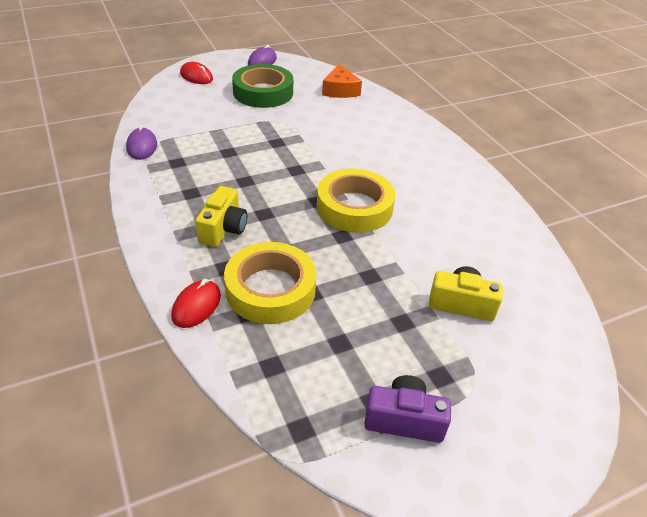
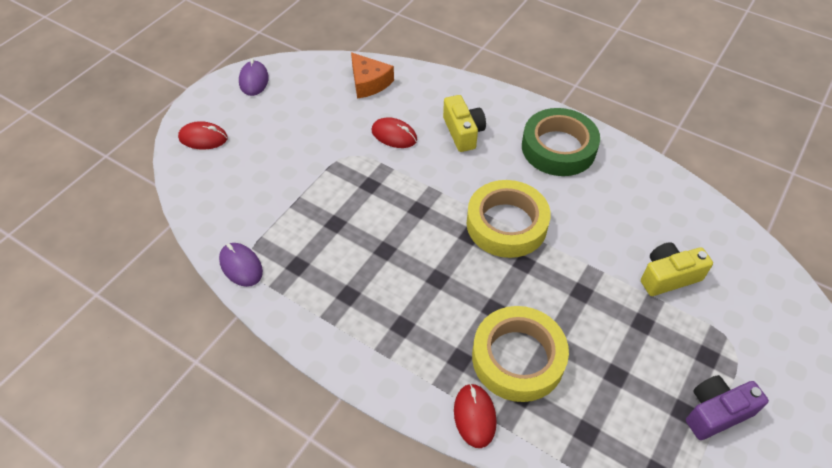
camera: 30 degrees left, 10 degrees up
yellow camera [195,186,247,247] -> yellow camera moved to [443,95,486,152]
green tape [232,64,293,108] -> green tape moved to [522,108,600,176]
none -> red mouse [372,117,417,148]

